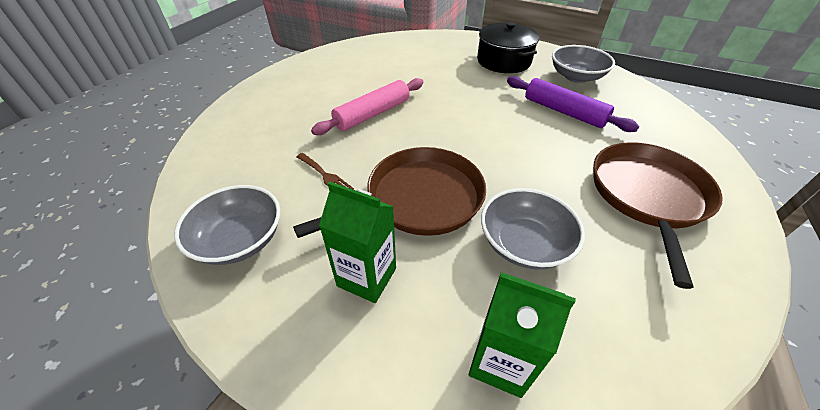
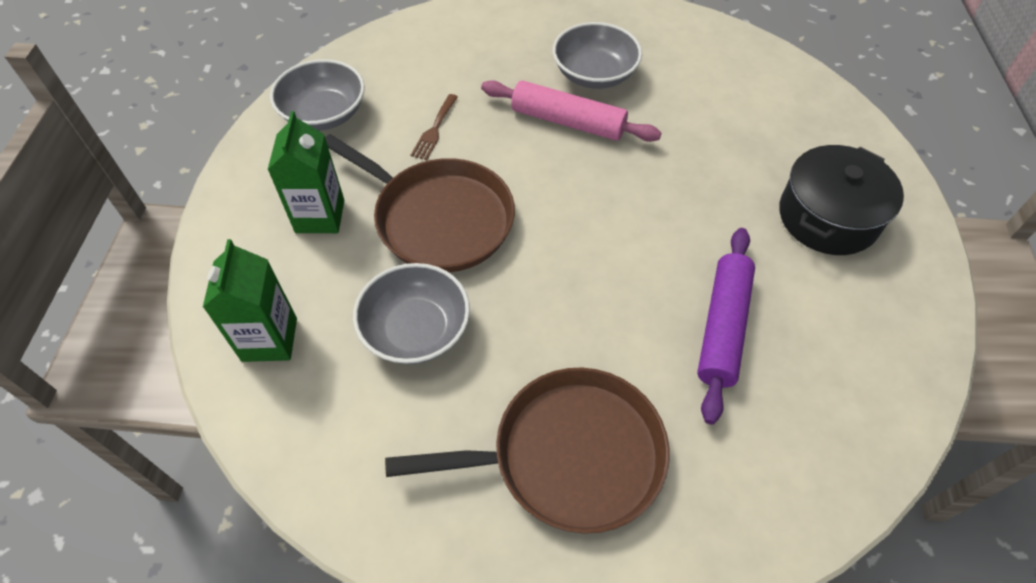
camera: 65 degrees right, 10 degrees up
grey bowl [552,45,615,83] -> grey bowl moved to [553,22,642,89]

